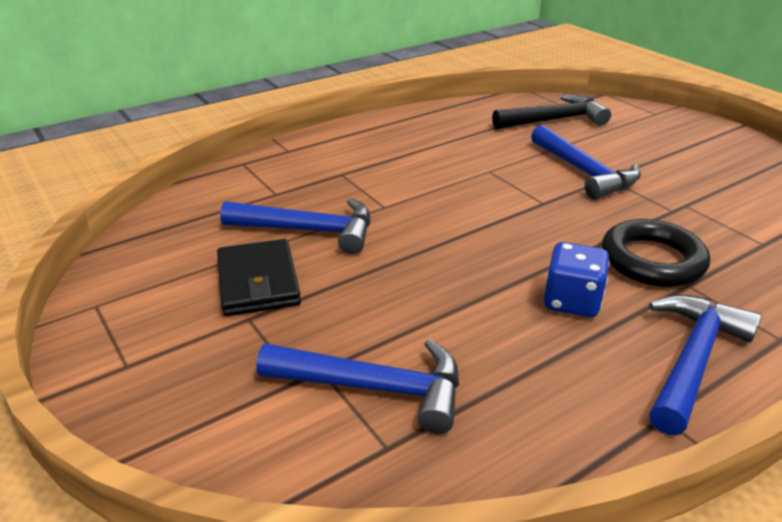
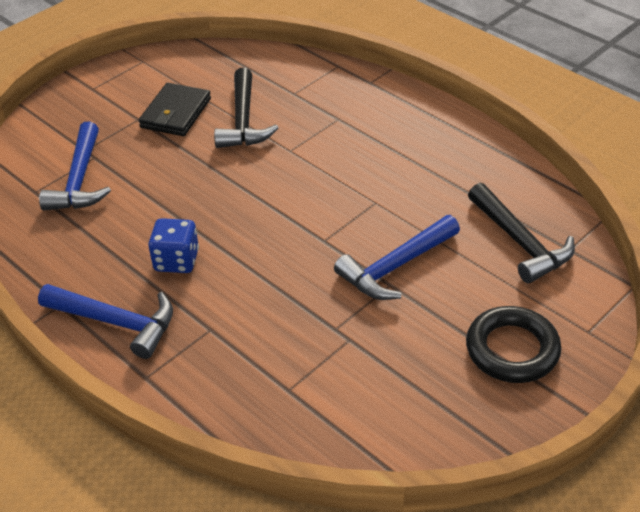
camera: 80 degrees right, 10 degrees up
black wallet [217,239,301,316] -> black wallet turned 45 degrees counterclockwise [138,83,211,136]
blue hammer [220,198,370,254] -> black hammer [214,68,278,148]
black ring [602,219,710,287] -> black ring moved to [466,306,561,383]

